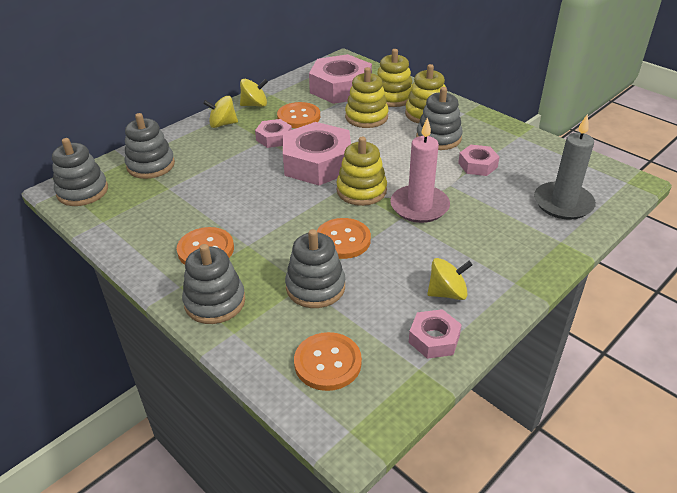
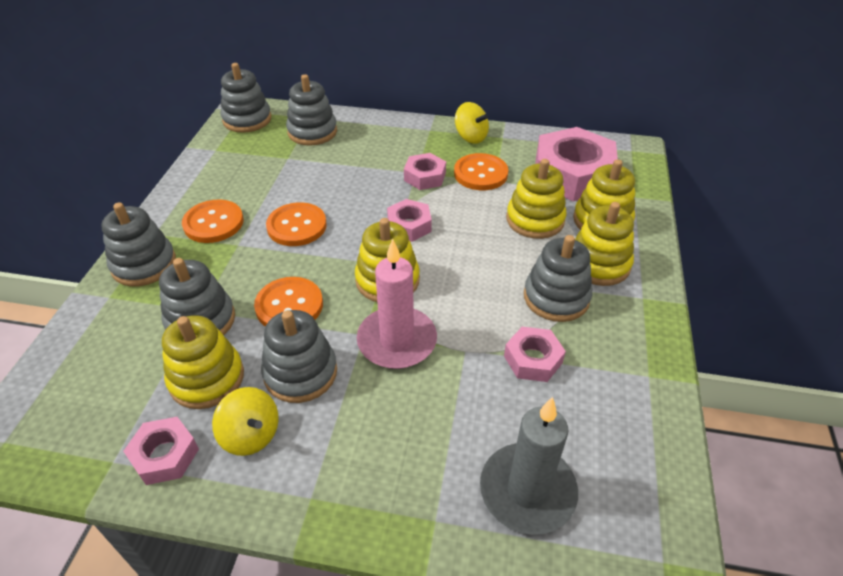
camera: 55 degrees right, 5 degrees up
yellow spinning top [203,96,238,128] -> none
pink nut [283,122,351,186] -> pink nut [387,199,432,242], size x0.50
orange button [294,332,362,391] -> orange button moved to [266,202,327,246]
none -> yellow stacking toy [162,315,244,409]
none -> grey stacking toy [261,310,337,403]

